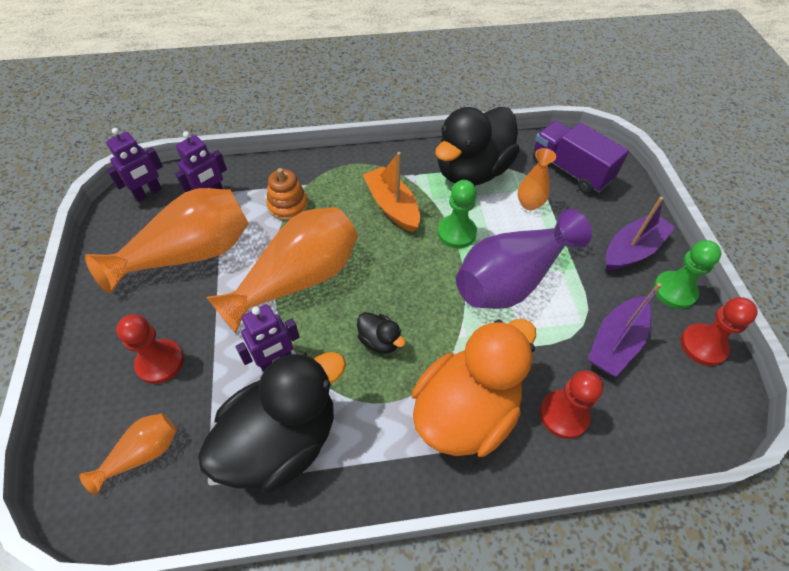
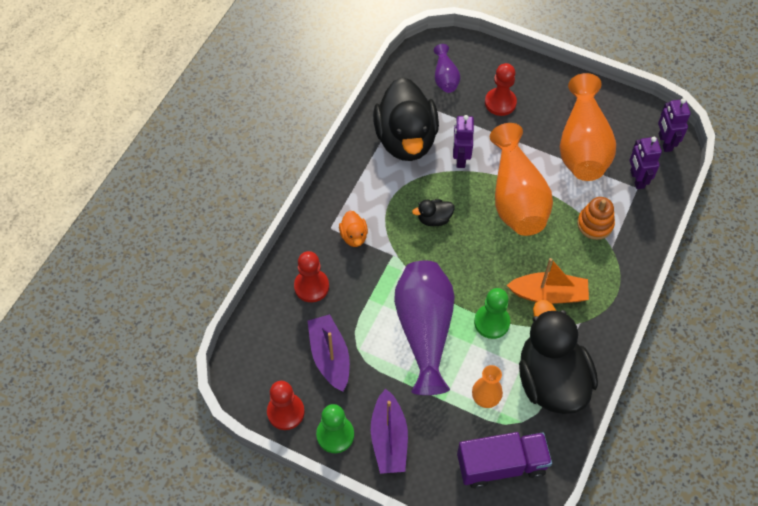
camera: 125 degrees right, 5 degrees up
orange vase [79,413,177,495] -> purple vase [434,44,460,93]
orange duck [412,319,536,457] -> orange duck [339,211,368,247], size x0.42

